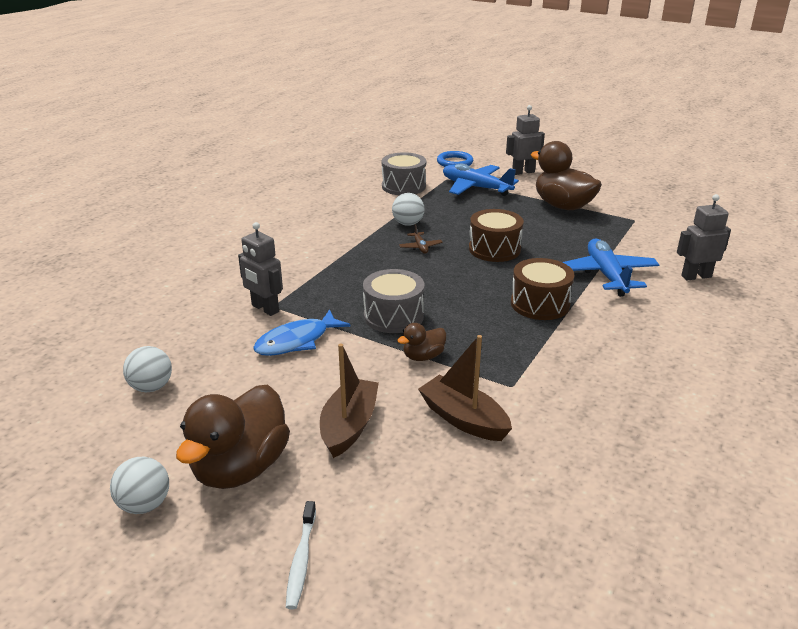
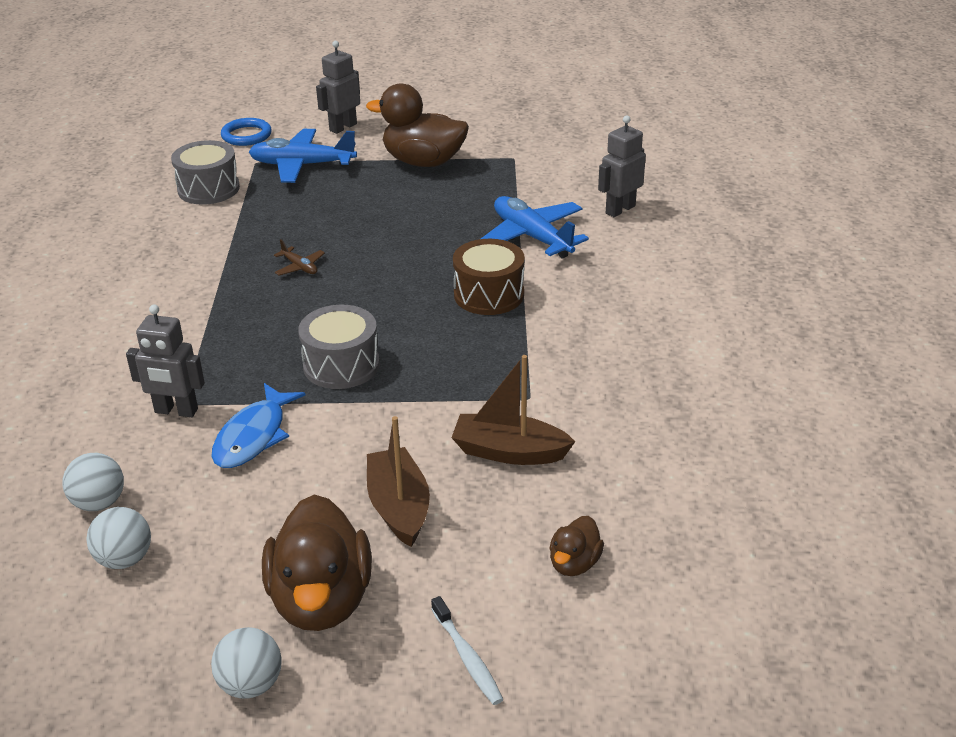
camera: 30 degrees left, 5 degrees up
white ball [392,193,425,226] -> white ball moved to [62,453,124,511]
brown duck [397,323,447,361] -> brown duck moved to [549,516,604,576]
brown drum [469,209,524,262] -> none

